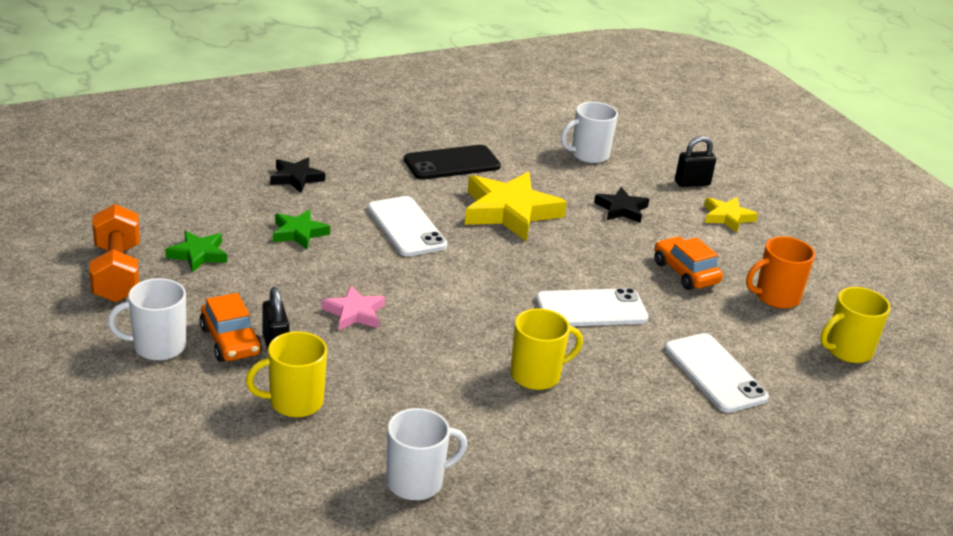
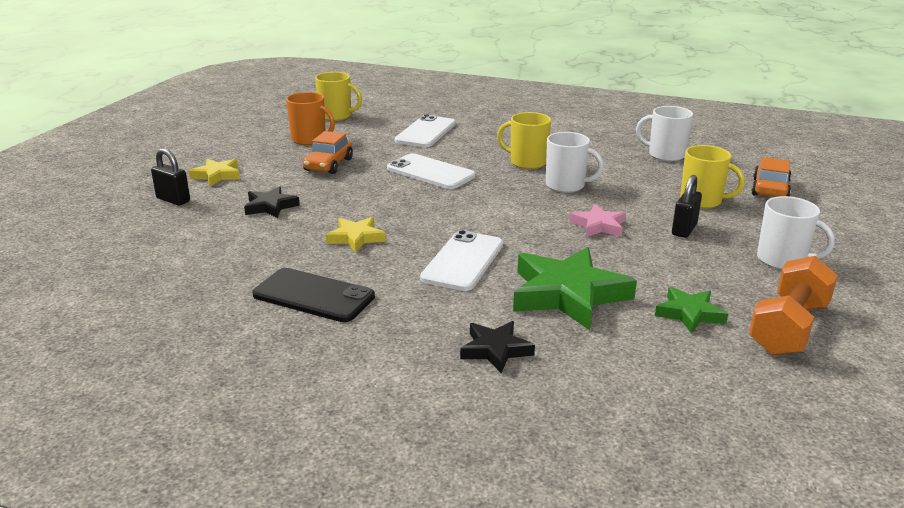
camera: 130 degrees left, 5 degrees down
orange car [199,293,262,362] -> orange car moved to [751,157,791,197]
green star [273,210,330,249] -> green star [513,247,637,330], size x1.88
yellow star [464,172,567,242] -> yellow star [326,217,386,253], size x0.53
white mug [561,102,618,163] -> white mug moved to [546,132,604,193]

